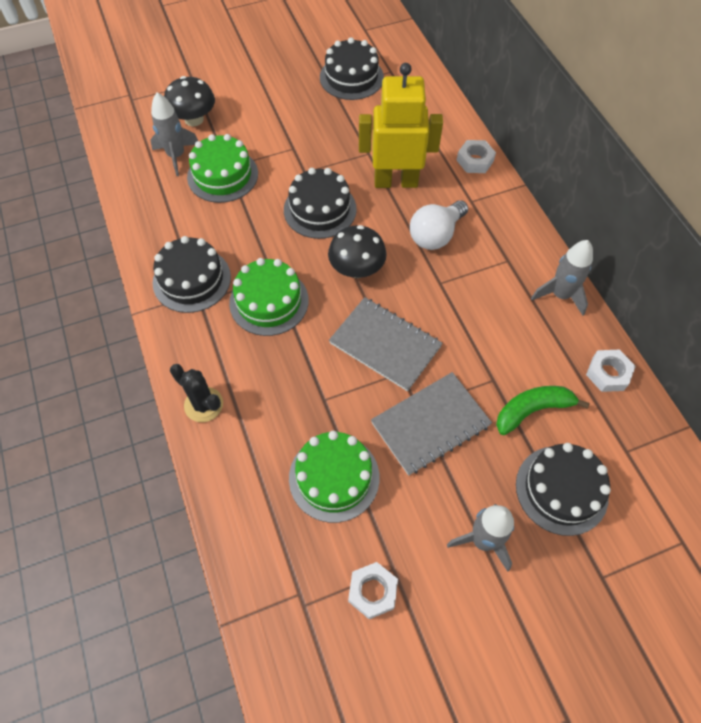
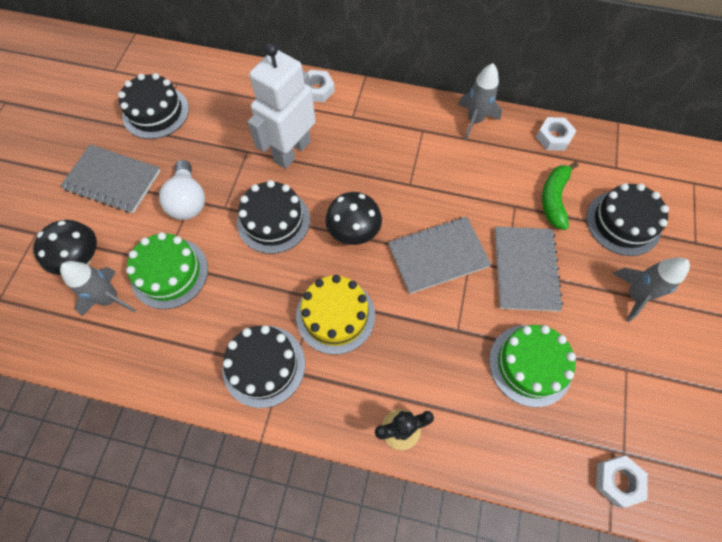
camera: 55 degrees left, 5 degrees up
green cake [229,258,309,336] -> yellow cake [296,275,375,354]
white nut [348,562,398,619] -> white nut moved to [596,456,648,508]
yellow robot [359,63,443,188] -> white robot [248,43,315,169]
white light bulb [410,200,468,250] -> white light bulb moved to [159,160,205,220]
none -> grey notebook [60,144,161,213]

